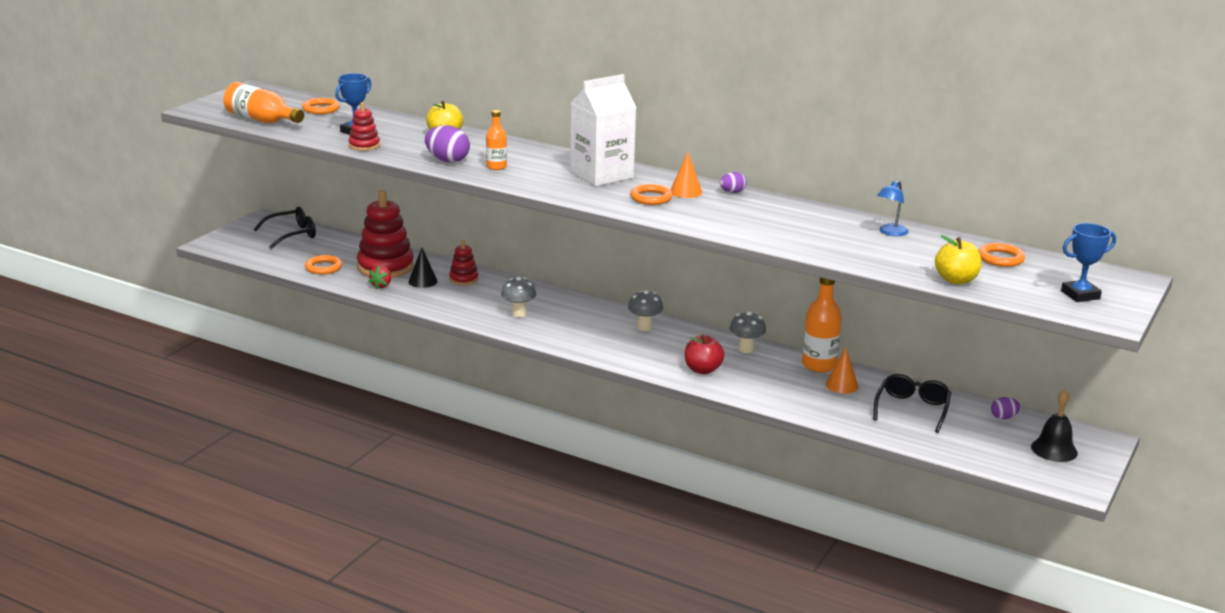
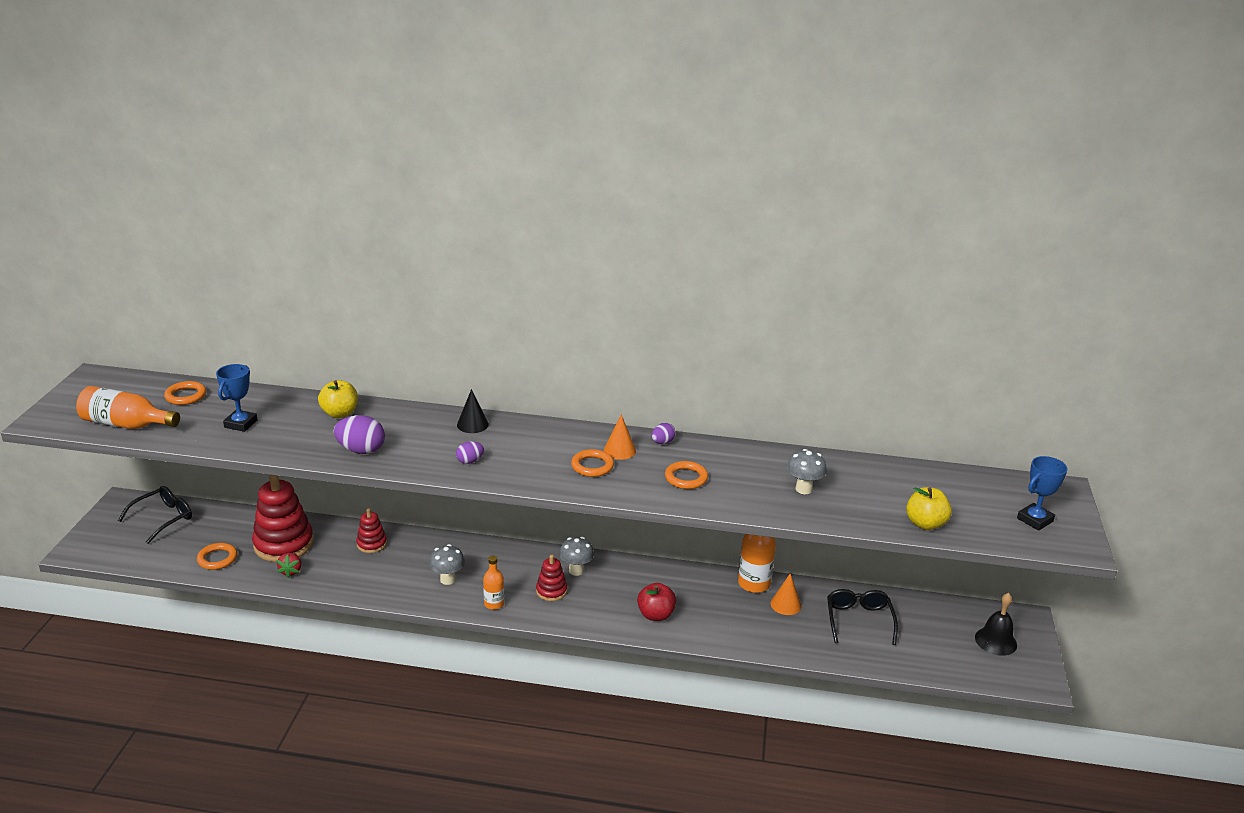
camera: 20 degrees left, 5 degrees up
red stacking toy [349,102,380,151] -> red stacking toy moved to [536,555,567,601]
black cone [408,247,438,288] -> black cone moved to [457,389,489,433]
orange bottle [486,110,507,170] -> orange bottle moved to [483,556,504,610]
white carton [570,74,636,186] -> none
grey mushroom [730,311,766,353] -> grey mushroom moved to [787,449,827,494]
blue lamp [877,180,909,236] -> none
orange ring [978,243,1025,267] -> orange ring moved to [665,461,708,489]
purple egg [991,397,1021,419] -> purple egg moved to [456,441,484,464]

